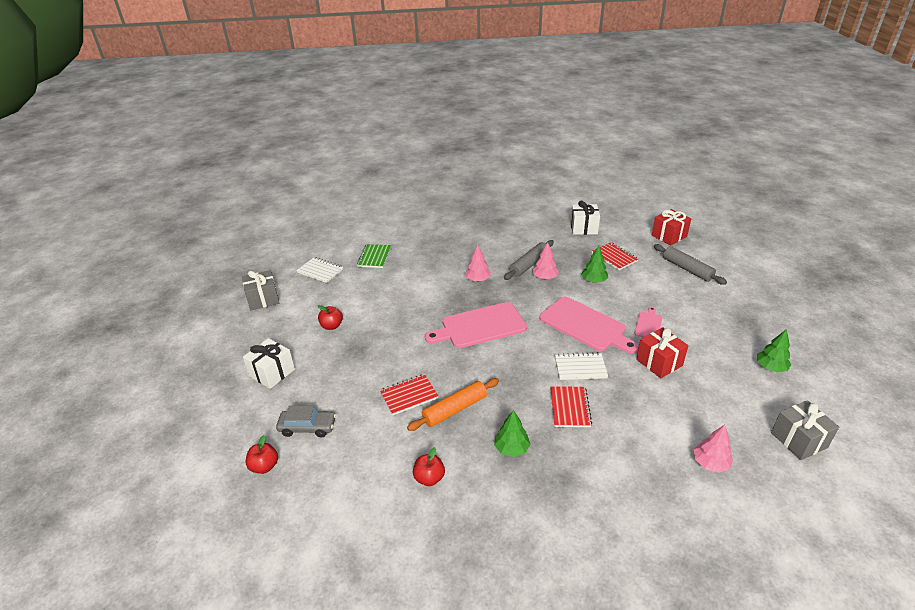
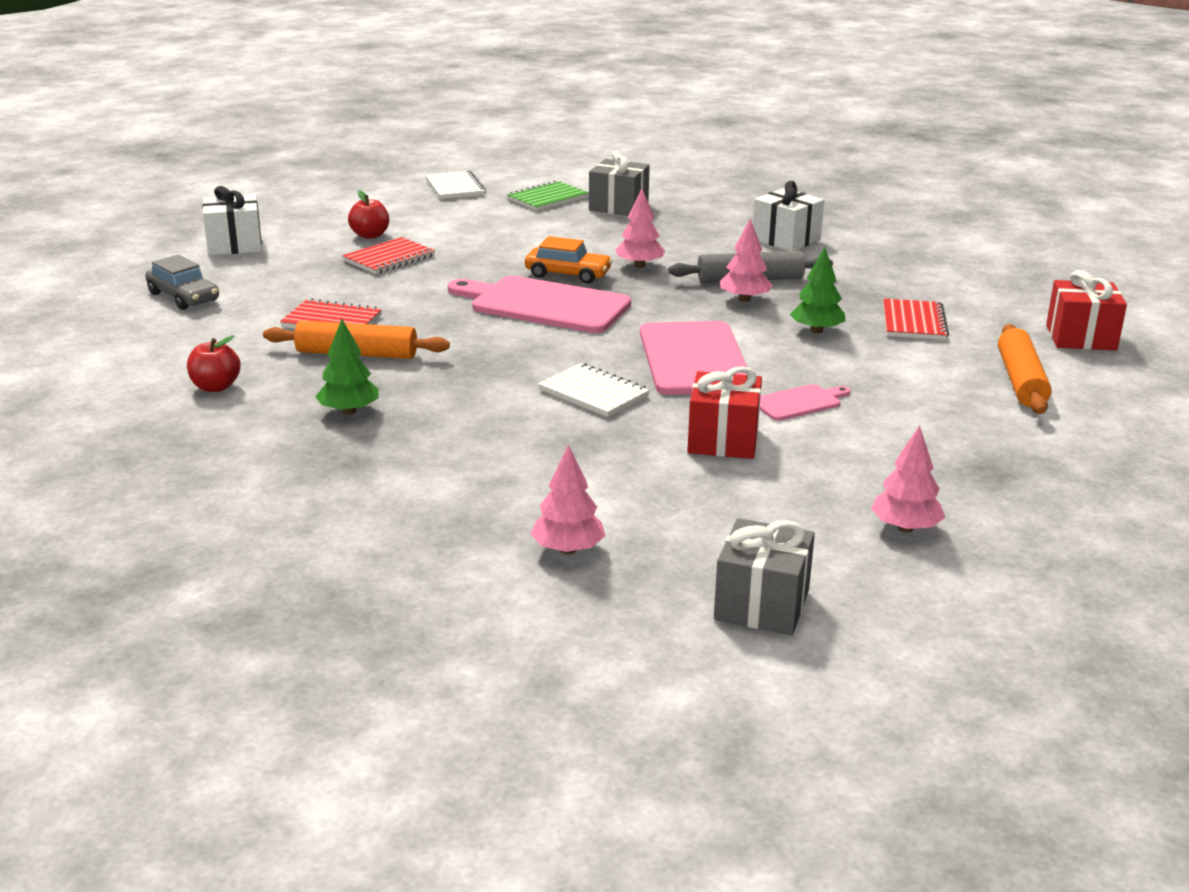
camera: 40 degrees right, 10 degrees down
grey gift [242,270,279,310] -> grey gift moved to [589,151,650,216]
red apple [246,435,278,474] -> none
red notebook [550,386,592,427] -> red notebook moved to [342,237,435,274]
white gift [570,201,600,235] -> white gift moved to [753,181,824,251]
grey rolling pin [654,244,727,285] -> orange rolling pin [998,324,1052,414]
green tree [757,329,791,372] -> pink tree [871,425,945,532]
none -> orange car [525,236,613,284]

